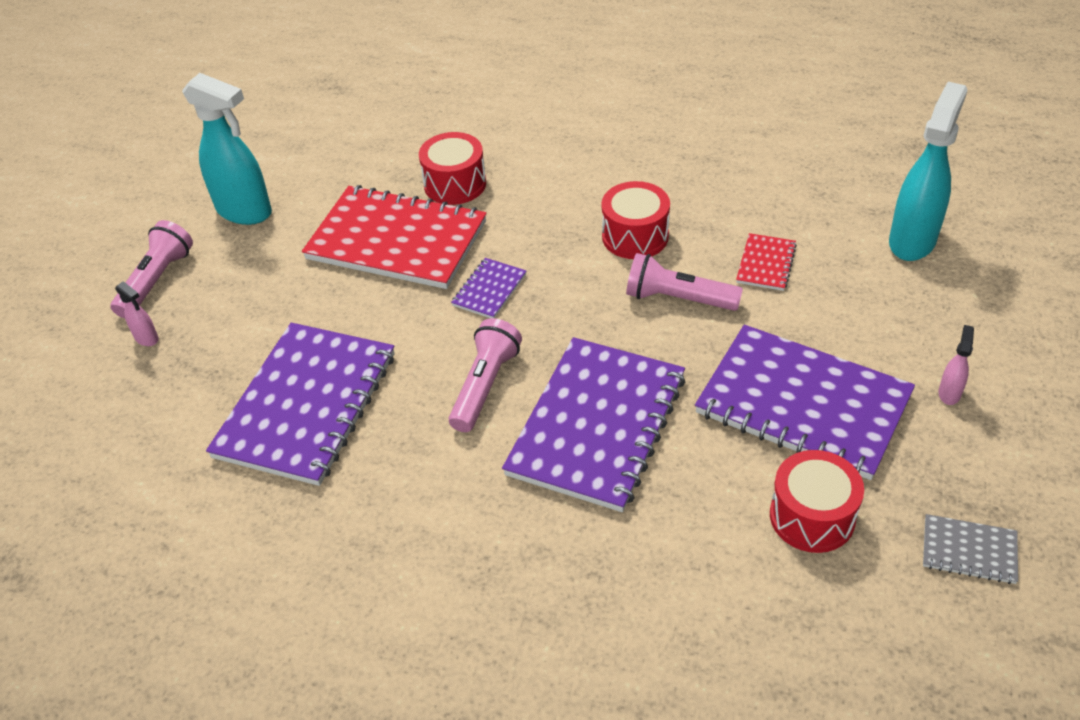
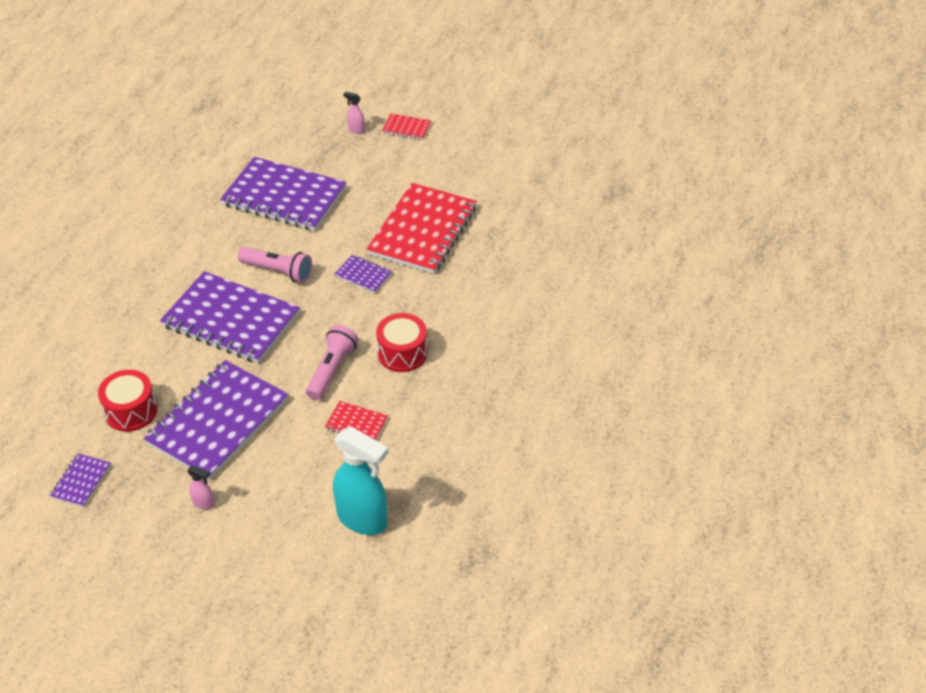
camera: 90 degrees right, 0 degrees up
pink flashlight [110,220,193,318] -> red notebook [382,113,431,140]
pink spray bottle [115,281,159,346] -> pink spray bottle turned 75 degrees clockwise [343,92,365,134]
turquoise spray bottle [182,73,272,225] -> none
red drum [419,132,486,205] -> none
grey notebook [923,514,1018,584] -> purple notebook [49,453,111,507]

